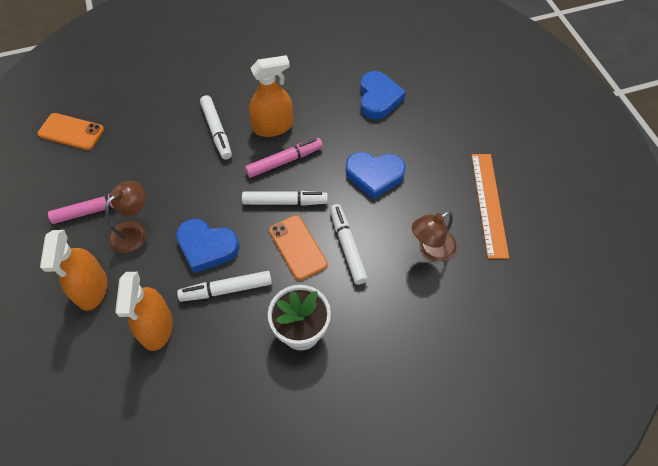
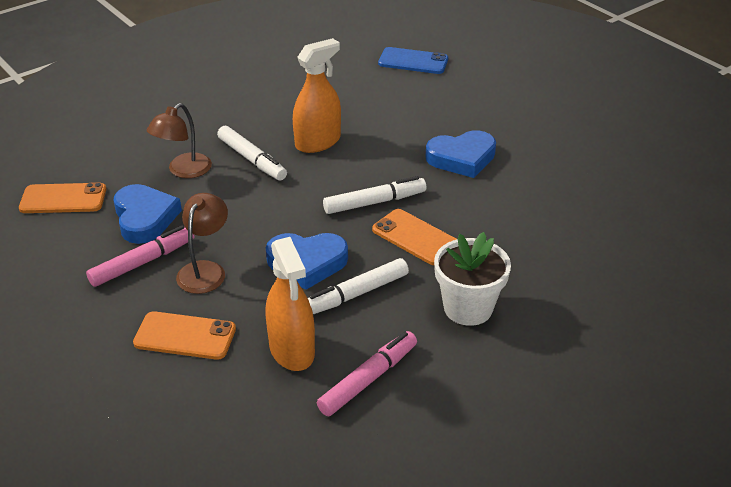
camera: 20 degrees left, 20 degrees down
orange spray bottle [40,230,108,311] -> orange phone [133,311,236,360]
pink marker [245,138,323,178] -> pink marker moved to [317,331,417,416]
white marker [330,204,368,285] -> none
blue heart [360,71,406,120] -> blue heart moved to [113,184,182,244]
brown lamp [412,211,457,261] -> brown lamp moved to [147,103,212,178]
orange ruler [471,154,509,259] -> none
none -> blue phone [378,47,448,74]

